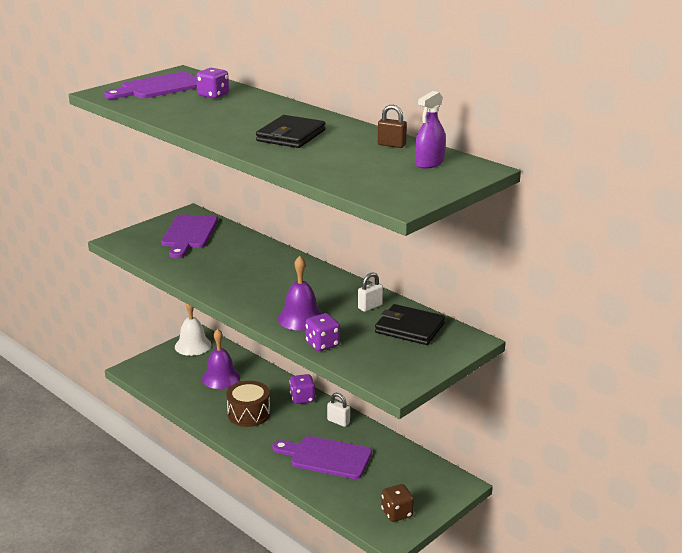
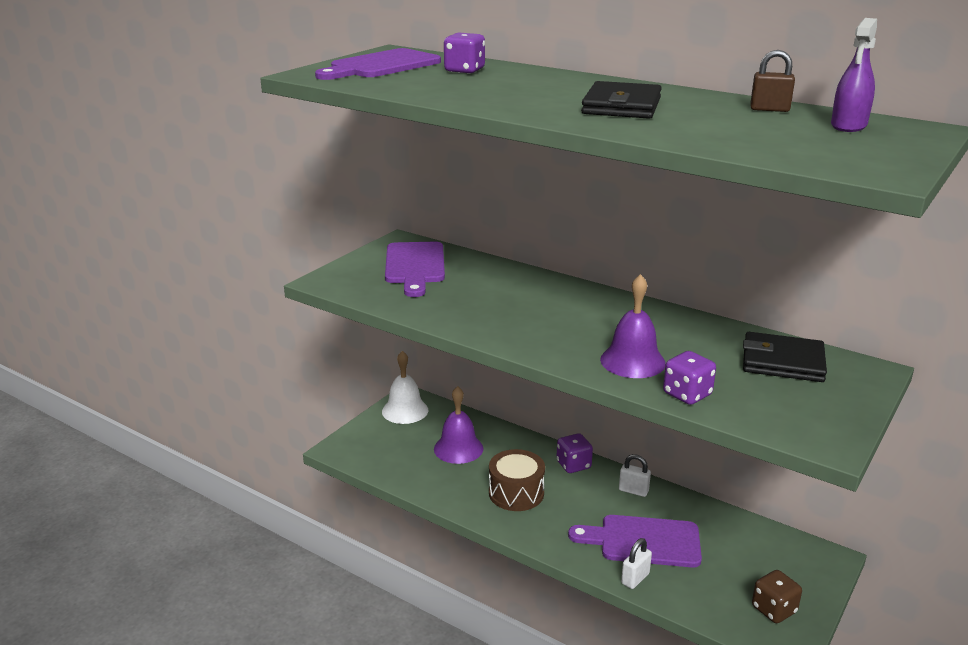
camera: 10 degrees left, 0 degrees up
white padlock [358,272,383,312] -> white padlock moved to [621,538,652,589]

